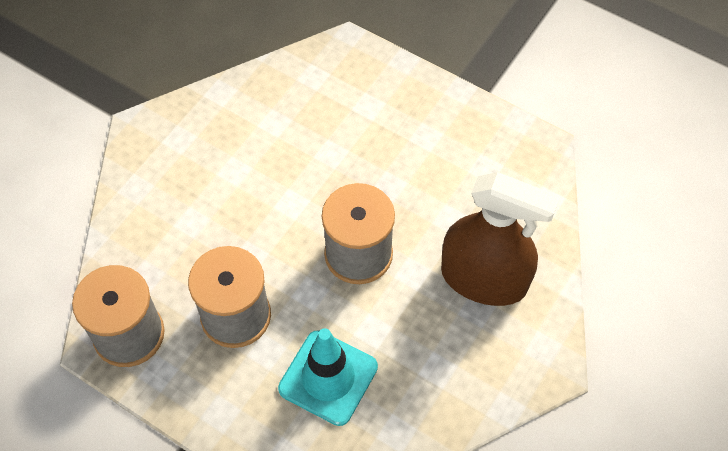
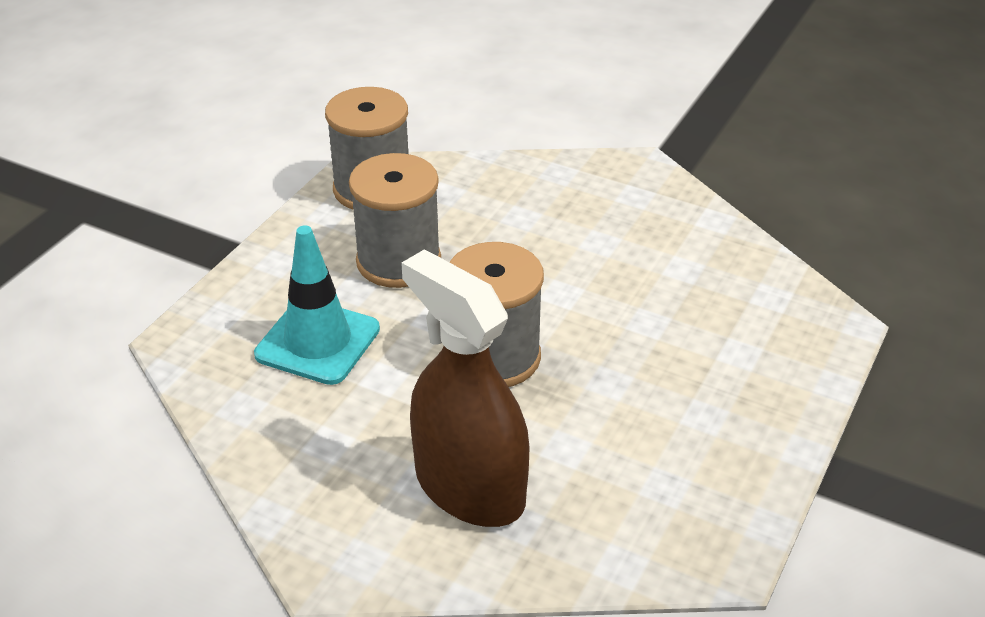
camera: 85 degrees right, 20 degrees down
brown spray bottle [441,172,560,306] -> brown spray bottle turned 120 degrees clockwise [401,249,529,527]

